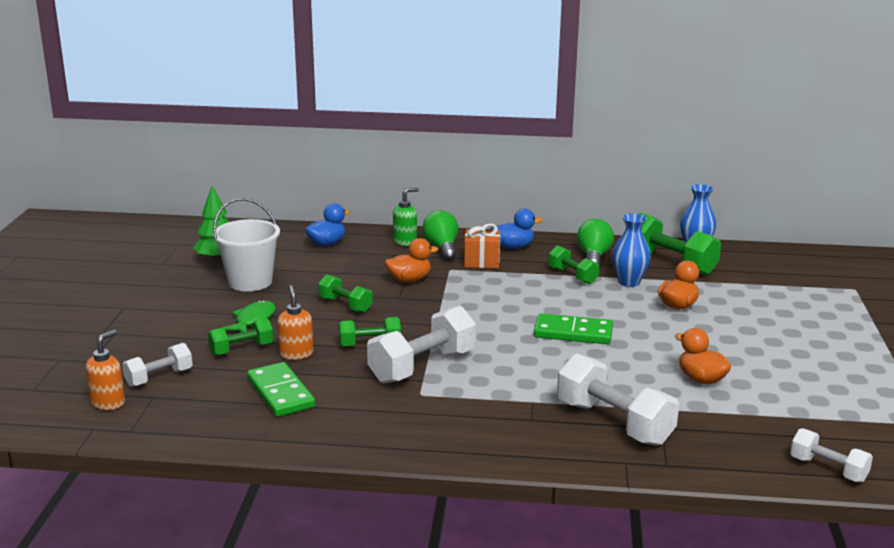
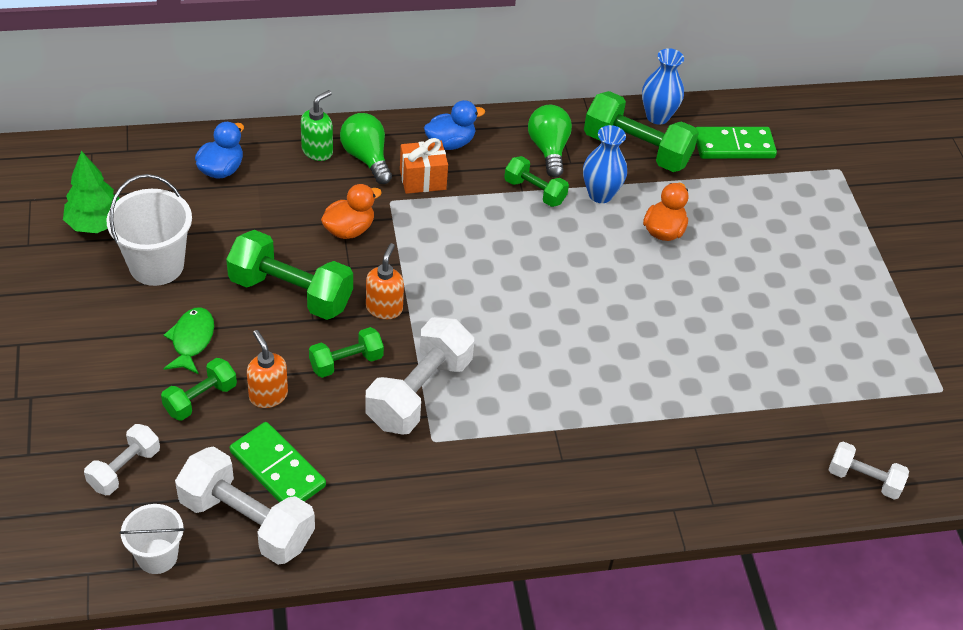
camera: 20 degrees left, 25 degrees up
orange soap dispenser [86,330,125,410] -> orange soap dispenser moved to [366,243,404,319]
green dumbbell [318,274,373,313] -> green dumbbell [226,230,353,320], size x1.76
green domino [534,313,613,344] -> green domino moved to [696,127,777,159]
white dumbbell [557,354,679,446] -> white dumbbell moved to [175,447,315,565]
orange duck [676,328,731,384] -> none
none -> white bucket [120,504,185,574]

